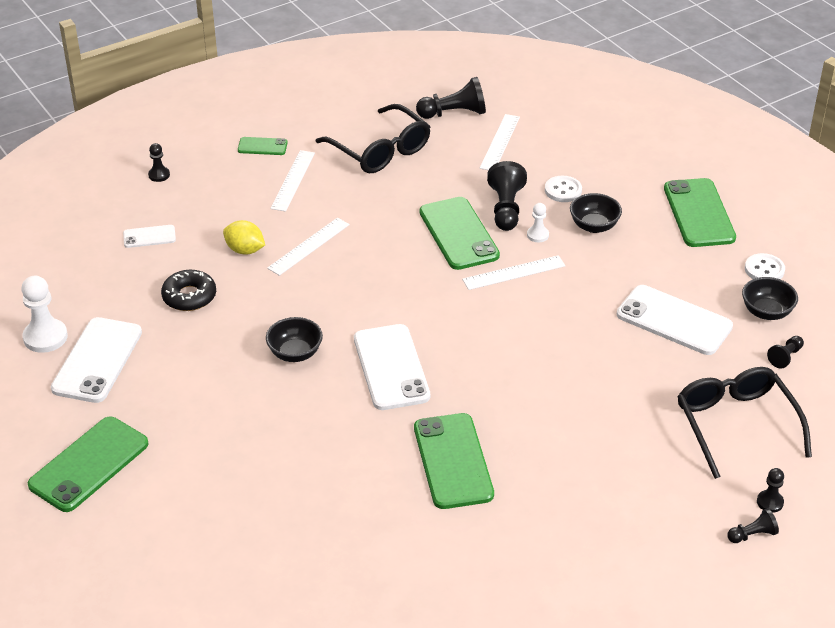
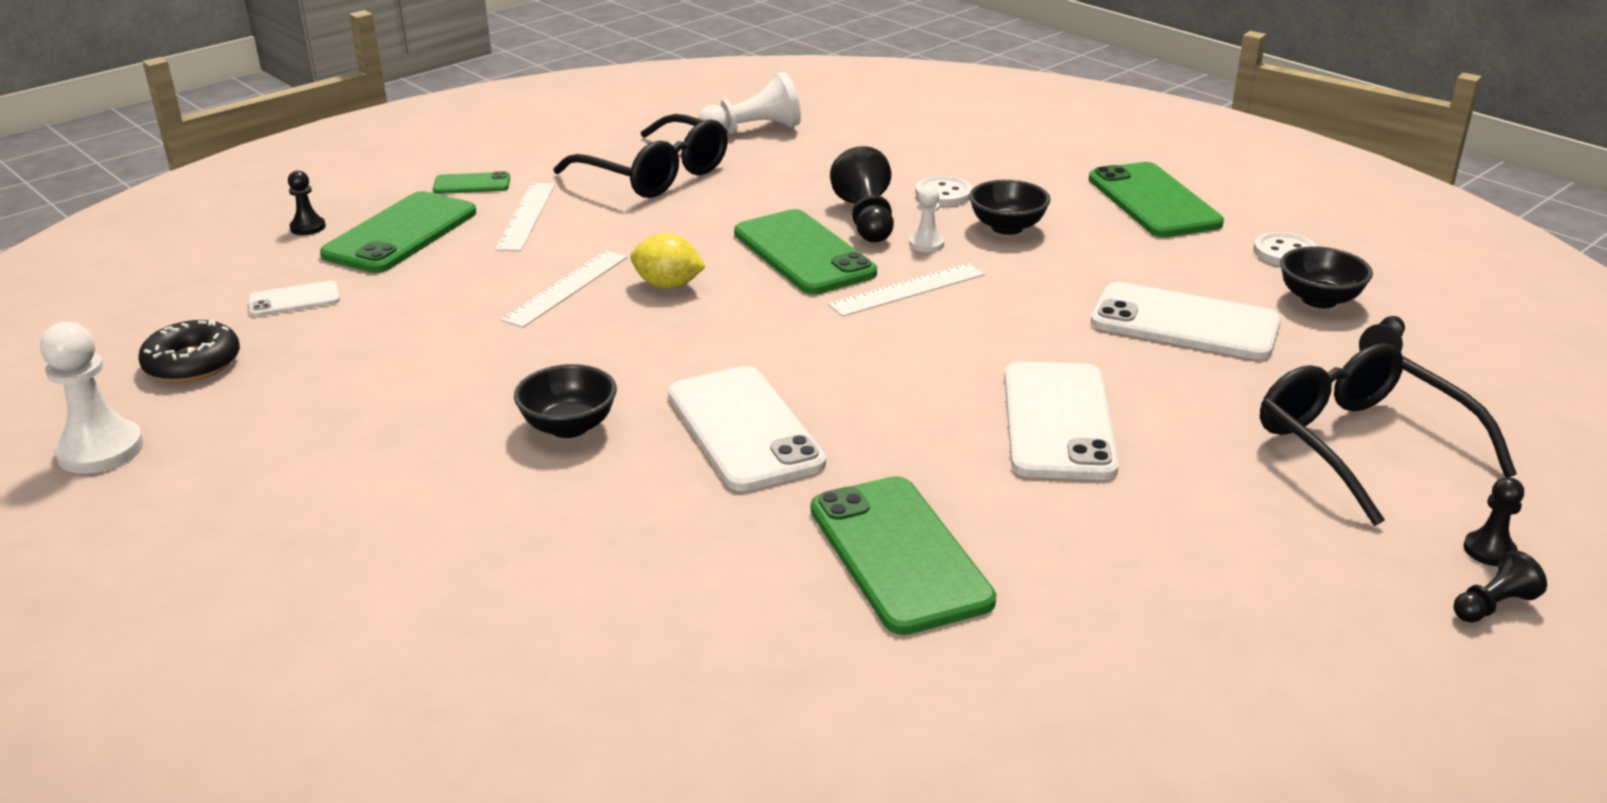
camera: 10 degrees left, 10 degrees down
green phone [28,417,149,512] -> green phone moved to [320,191,476,273]
white phone [51,317,142,403] -> white phone moved to [1004,361,1119,480]
black donut [161,270,216,311] -> black donut moved to [138,320,240,383]
yellow lemon [223,220,265,255] -> yellow lemon moved to [630,233,705,289]
black pawn [416,77,486,119] -> white pawn [698,72,801,134]
white ruler [480,114,520,170] -> none

